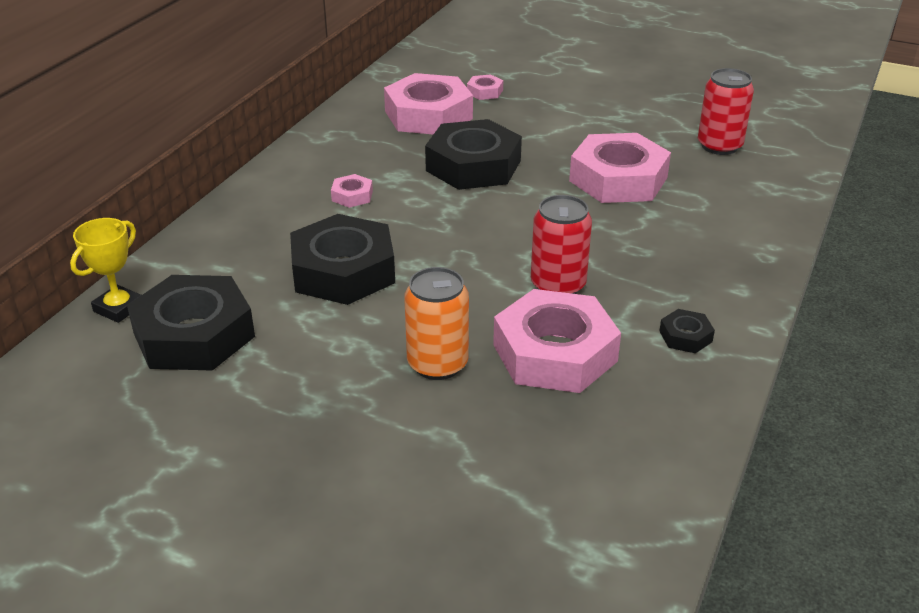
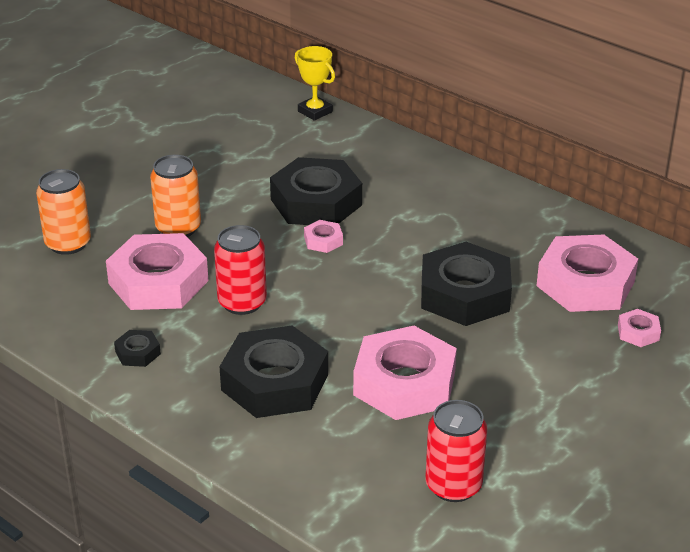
camera: 105 degrees right, 0 degrees up
black nut [127,275,255,371] -> black nut moved to [219,326,328,418]
pink nut [331,174,373,208] -> pink nut moved to [304,220,343,253]
none -> orange can [36,169,91,255]

